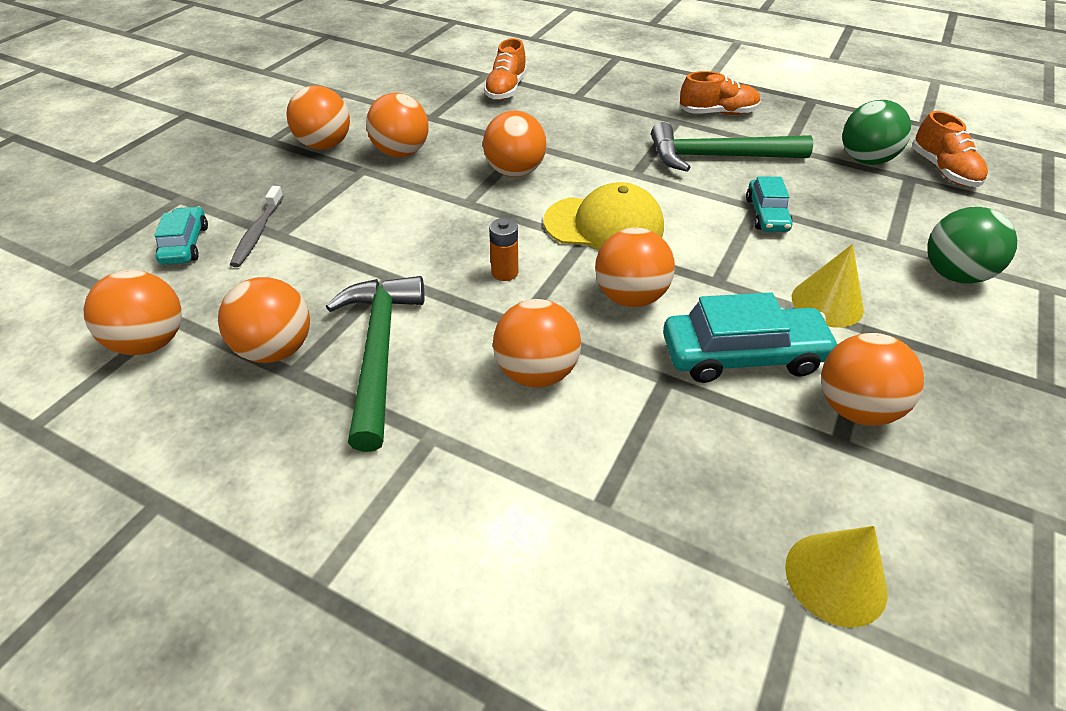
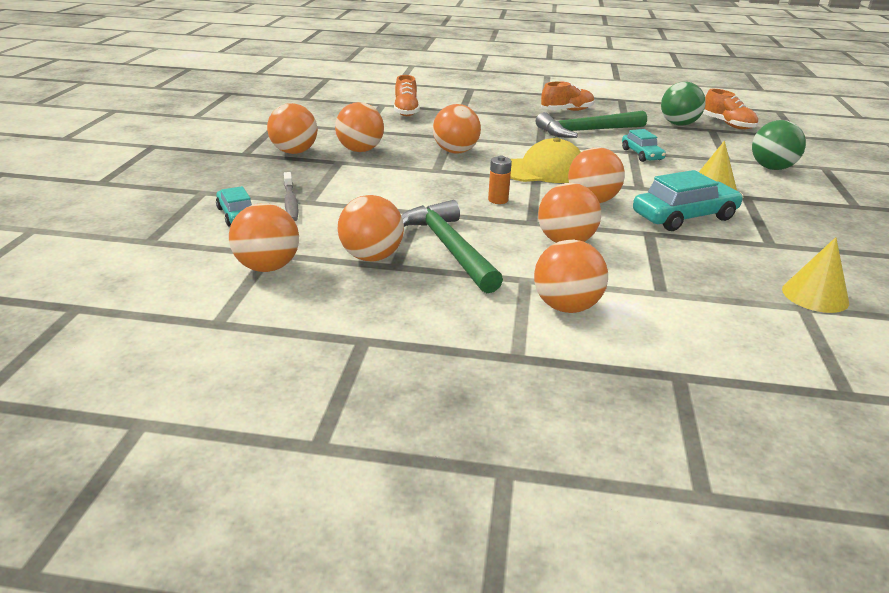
camera: 20 degrees left, 15 degrees down
orange ball [821,333,924,426] -> orange ball moved to [534,240,608,313]

